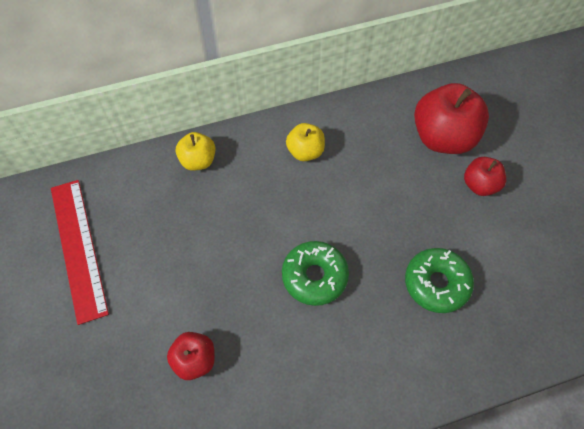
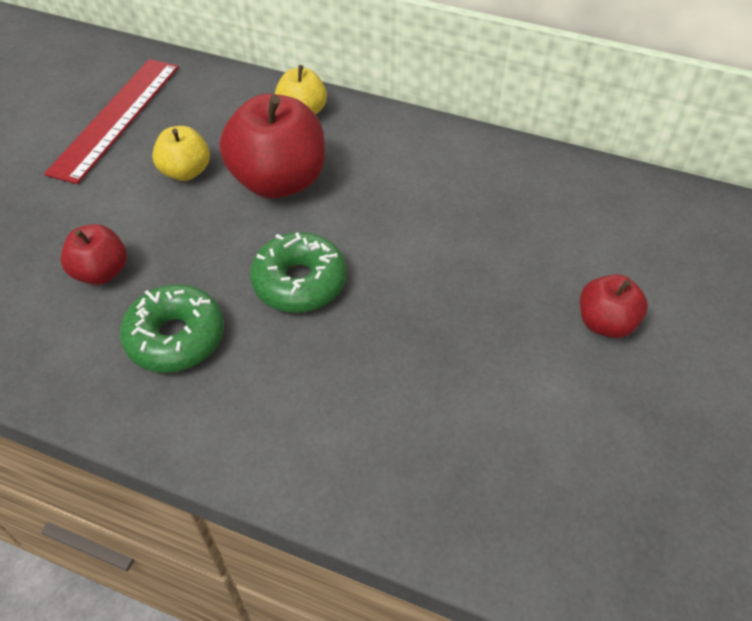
camera: 40 degrees right, 10 degrees down
yellow apple [286,123,325,161] -> yellow apple moved to [152,126,210,181]
green donut [405,248,474,313] -> green donut moved to [120,284,224,373]
red apple [414,83,489,154] -> red apple moved to [219,94,325,199]

